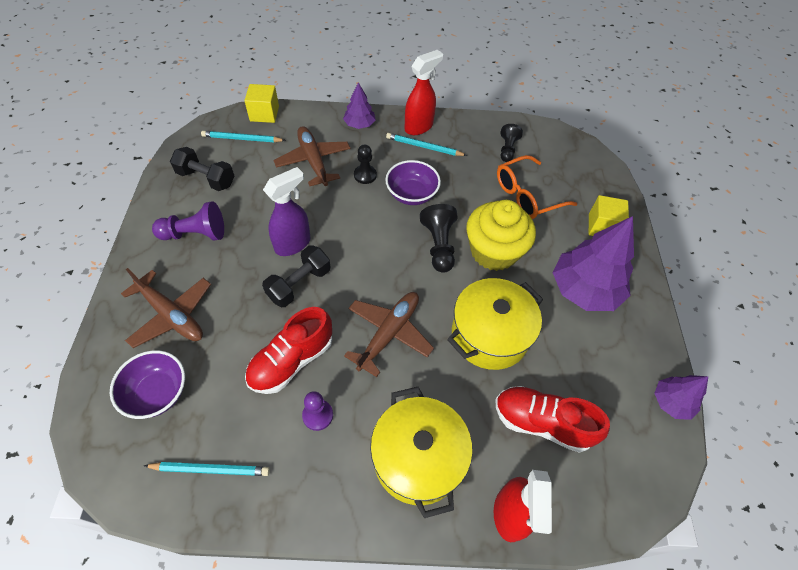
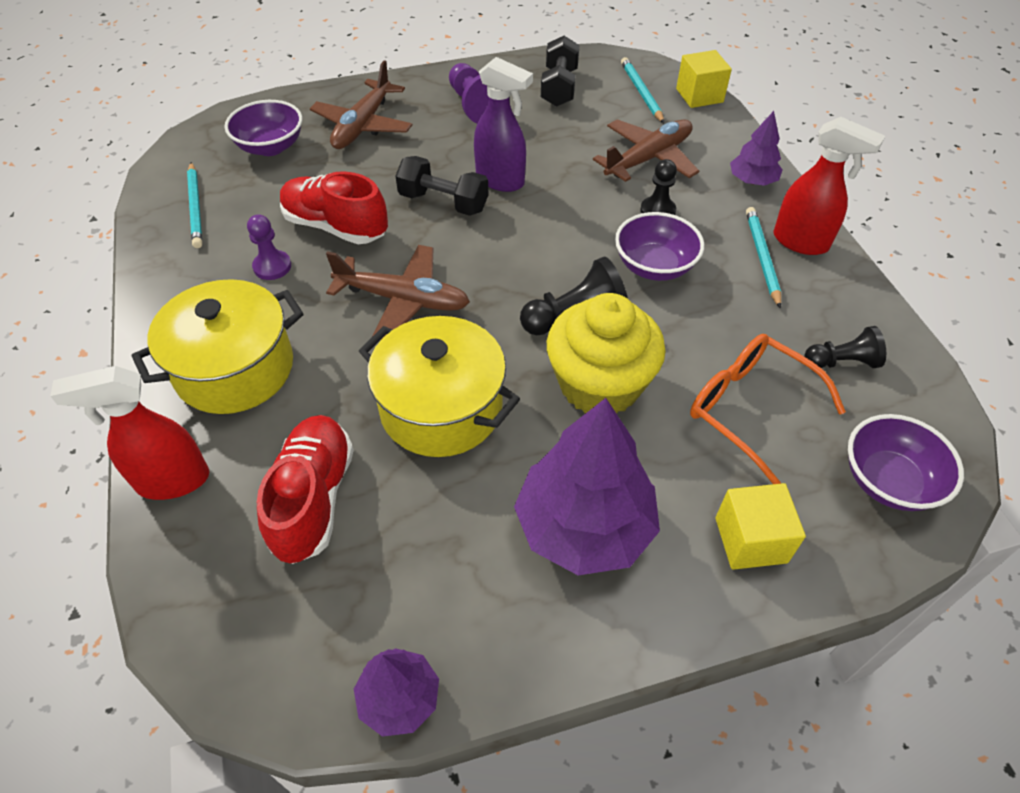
camera: 75 degrees right, 5 degrees down
none -> purple bowl [848,414,964,511]

